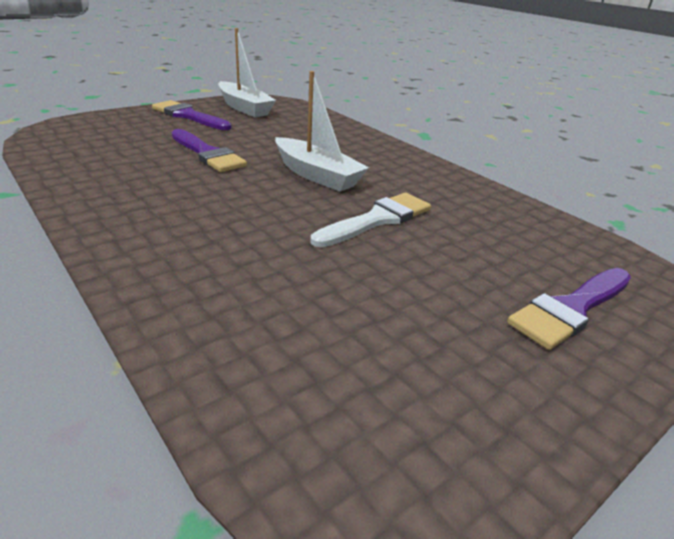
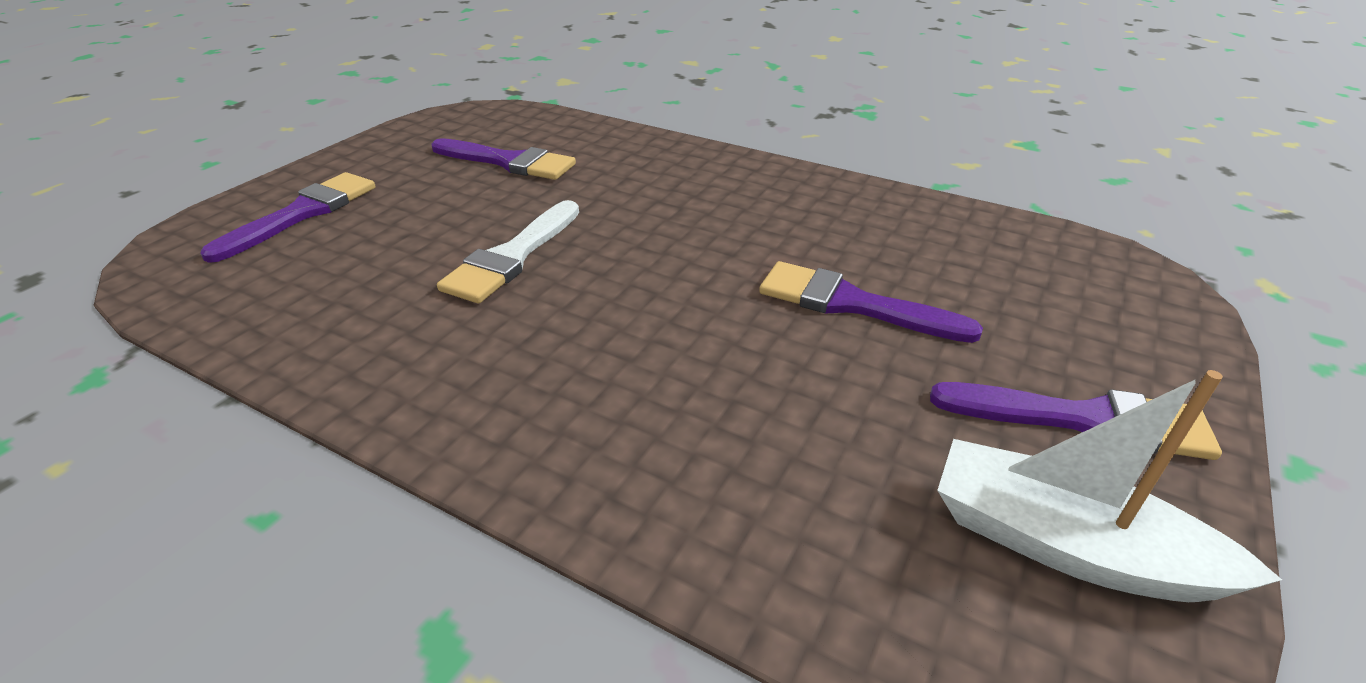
camera: 160 degrees right, 5 degrees up
white boat [275,71,369,192] -> none
none -> purple brush [432,138,576,180]

